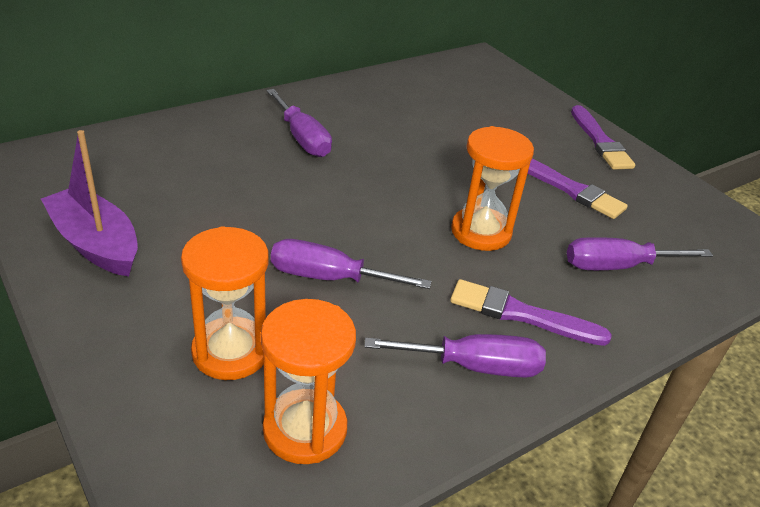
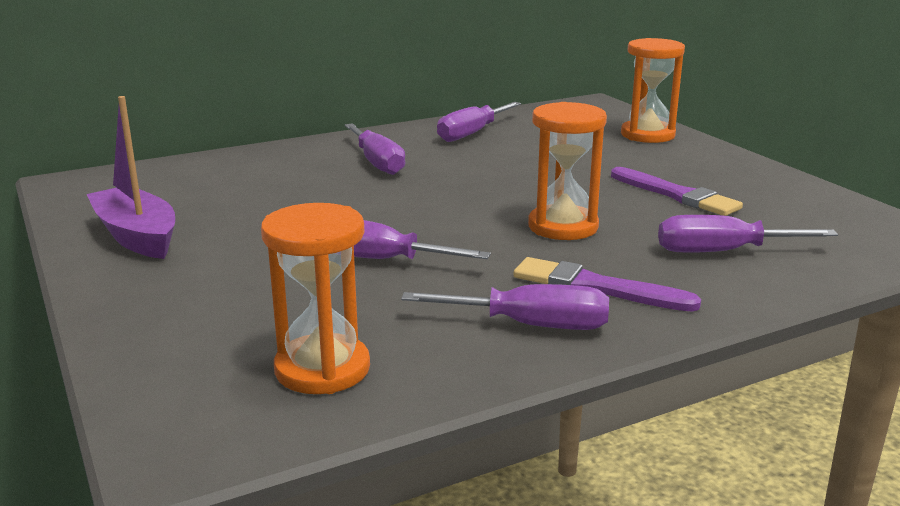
camera: 10 degrees right, 15 degrees down
orange hourglass [181,226,269,380] -> orange hourglass moved to [621,38,685,143]
purple brush [571,105,635,170] -> none
none -> purple screwdriver [437,102,521,142]

